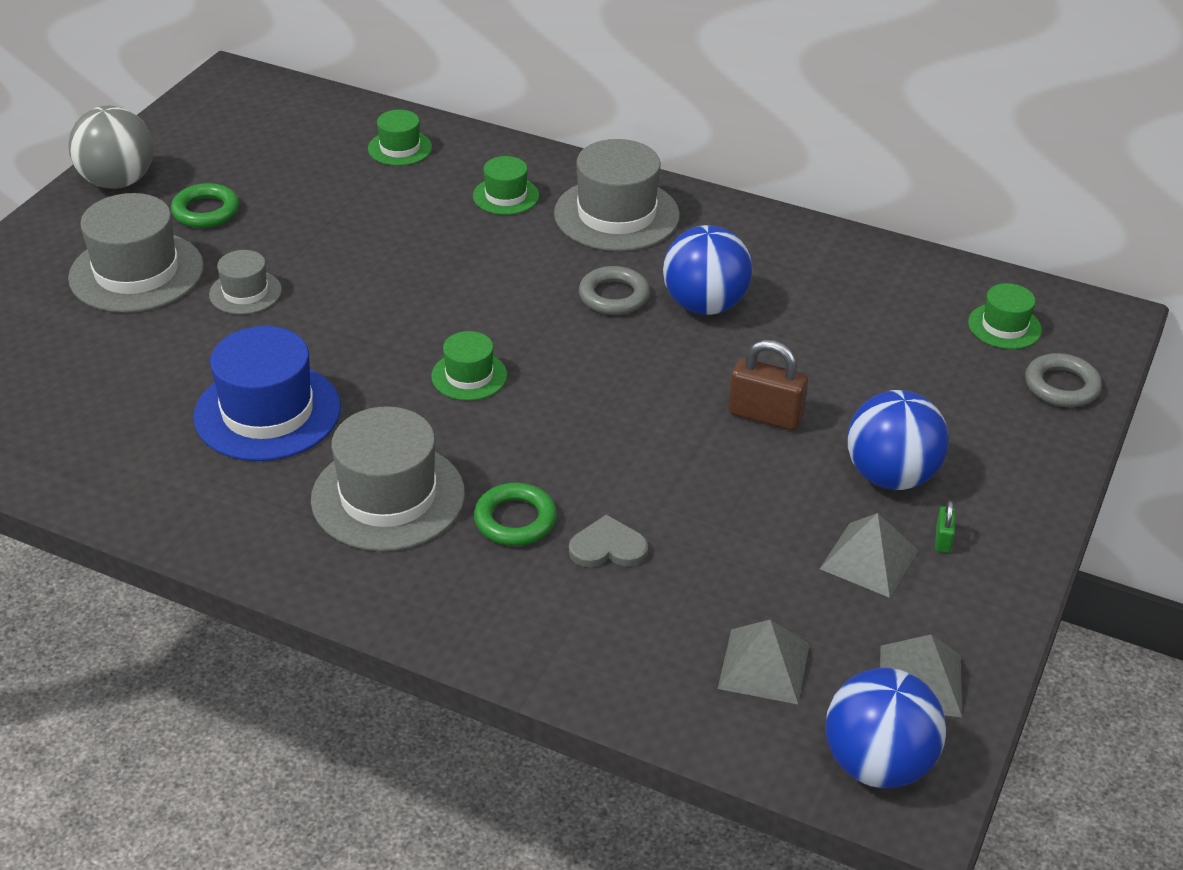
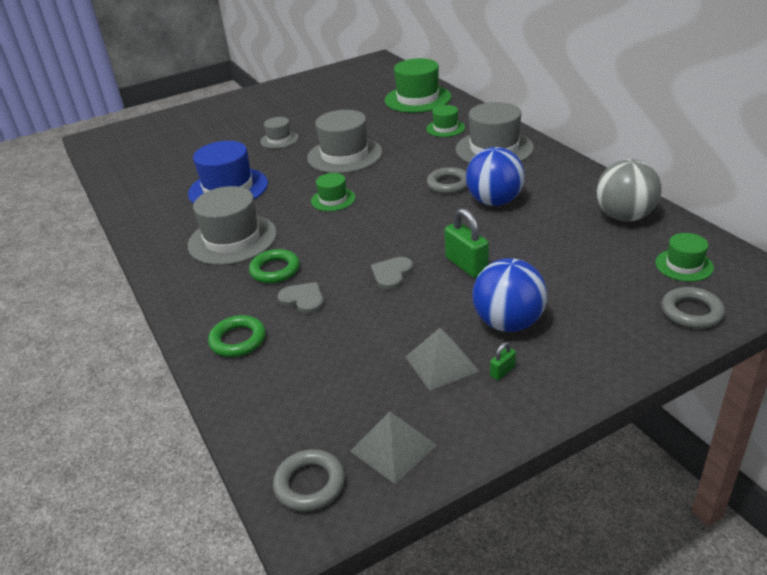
camera: 40 degrees right, 5 degrees down
grey hat [68,193,204,313] -> grey hat moved to [307,110,383,173]
grey ball [69,106,154,189] -> grey ball moved to [597,159,662,222]
green ring [171,183,239,228] -> green ring moved to [208,315,266,357]
green hat [368,110,432,166] -> green hat [385,58,451,113], size x1.87
grey pyramid [718,620,809,704] -> none
brown padlock [728,340,808,430] -> green padlock [444,208,489,278]
blue ball [825,668,946,788] -> grey ring [273,449,345,512]
none -> grey heart [371,257,414,290]

